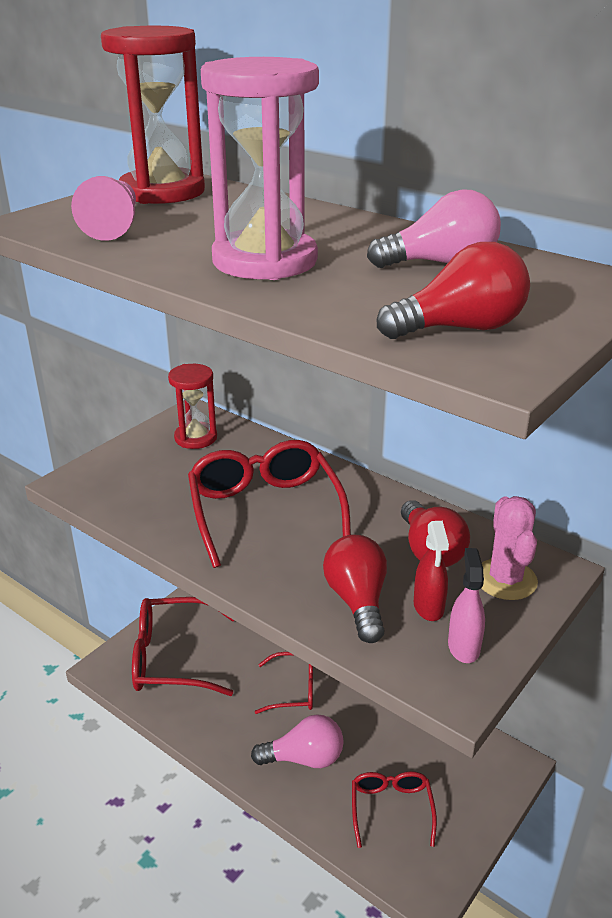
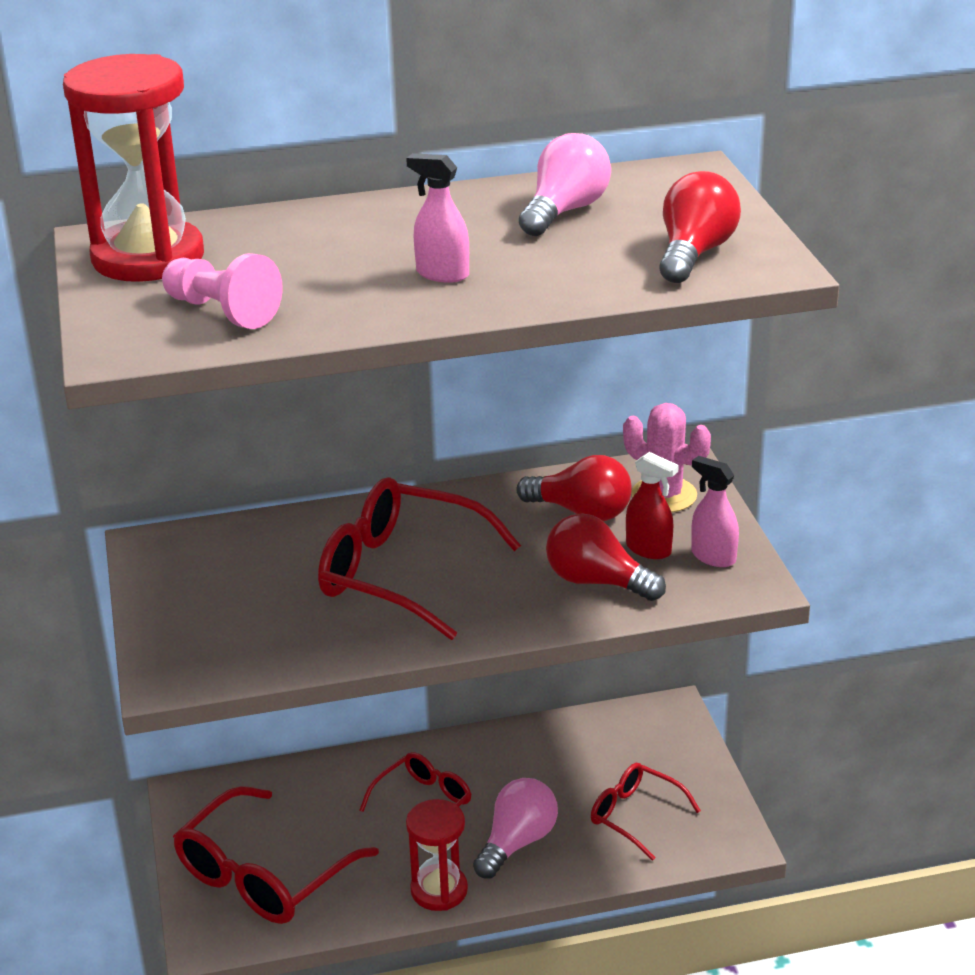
camera: 50 degrees left, 0 degrees up
red hourglass [168,364,217,449] -> red hourglass moved to [406,799,468,911]
pink hourglass [201,57,319,280] -> pink spray bottle [406,153,469,283]

